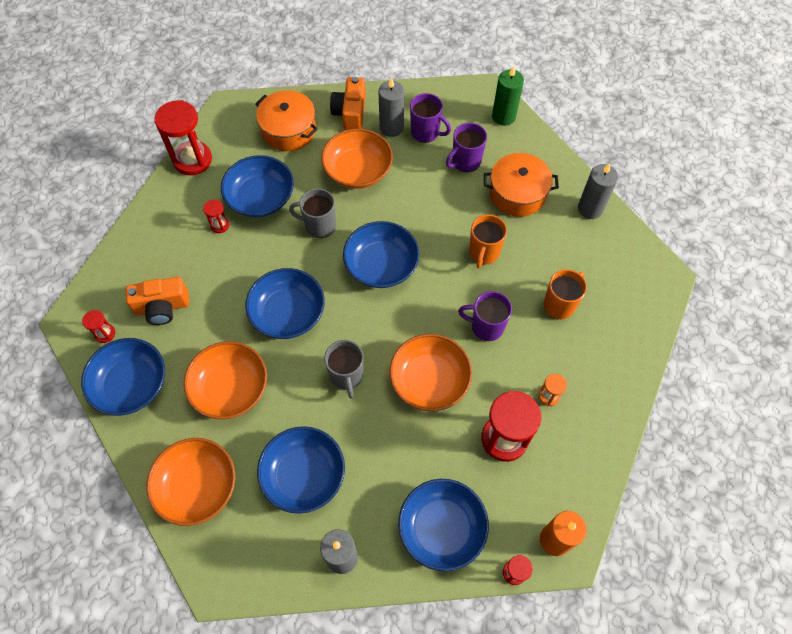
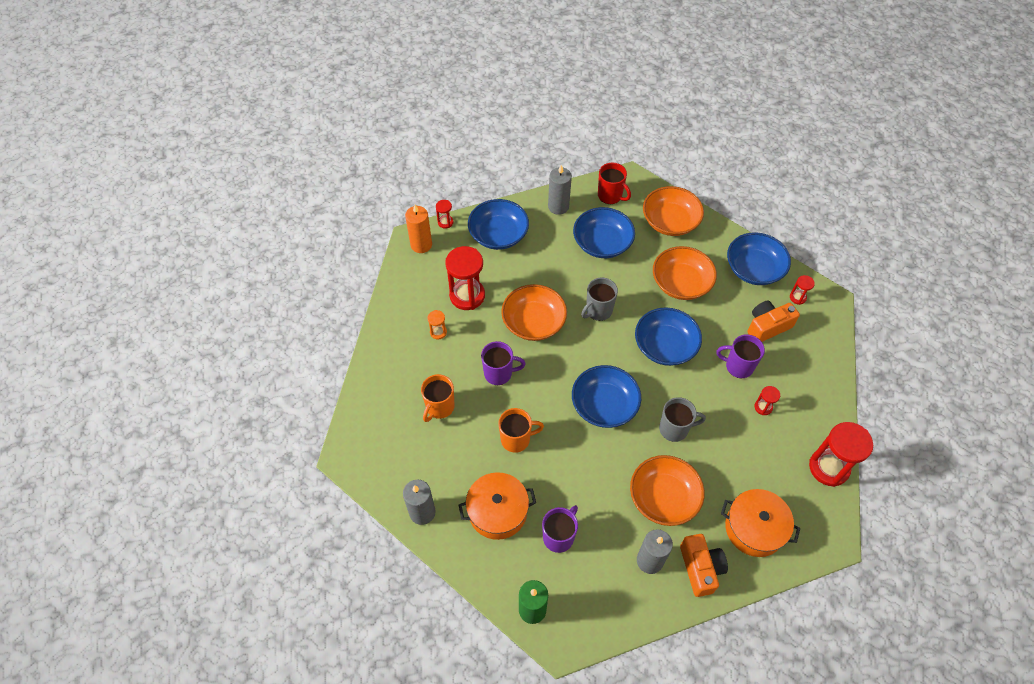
camera: 165 degrees right, 5 degrees down
blue bowl [221,155,294,217] -> none
grey mug [324,340,364,399] -> grey mug turned 105 degrees counterclockwise [581,278,618,321]
purple mug [410,93,451,143] -> purple mug moved to [716,334,765,378]
orange mug [469,214,507,268] -> orange mug turned 75 degrees clockwise [498,408,544,453]
none -> red mug [598,163,631,204]

